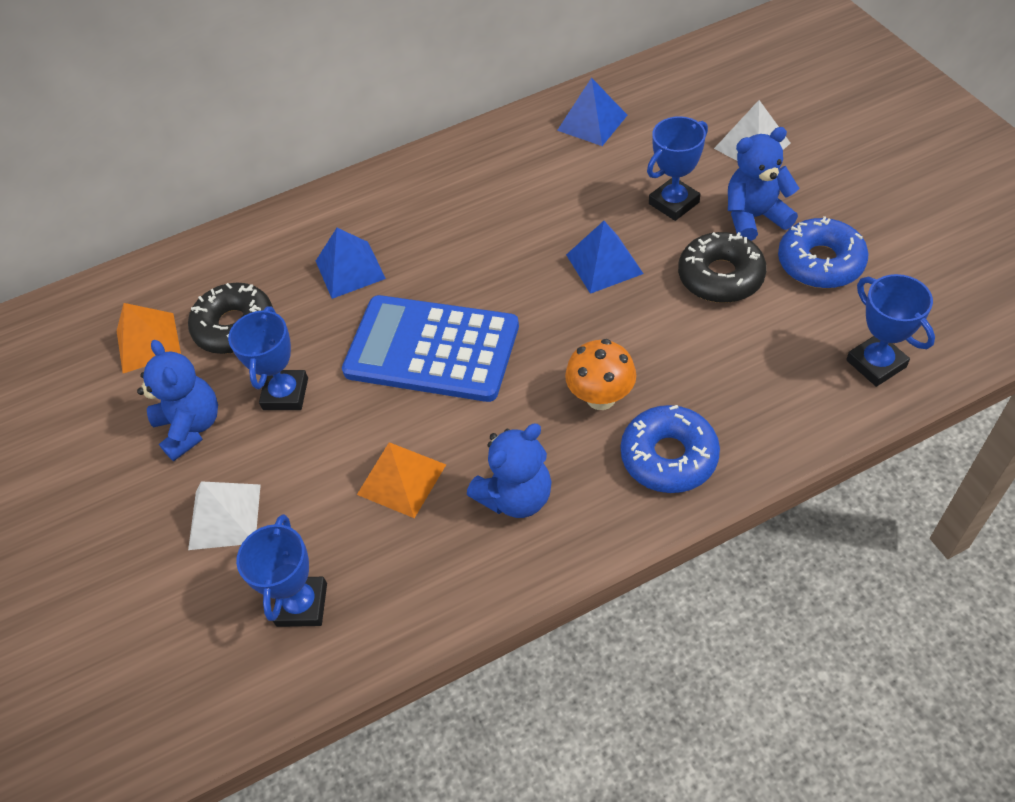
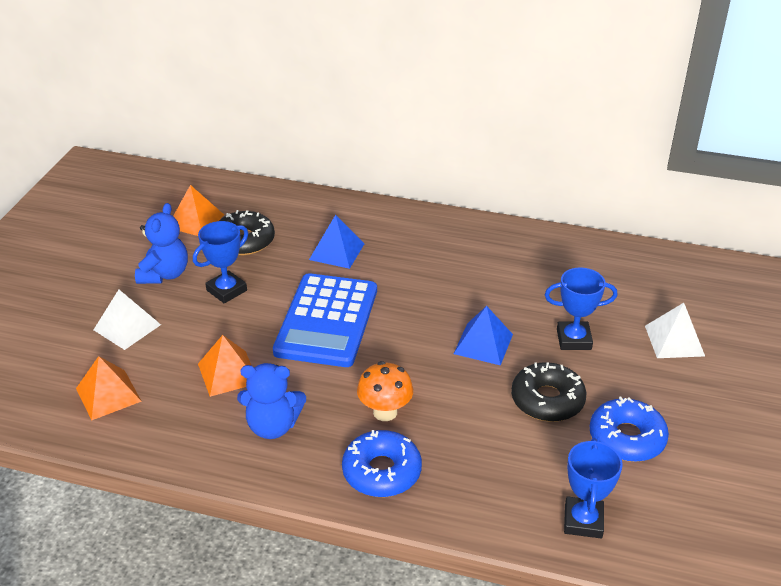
camera: 35 degrees right, 15 degrees down
blue trophy [236,514,327,627] -> orange pyramid [76,356,142,421]
blue calculator [342,295,519,402] -> blue calculator turned 135 degrees counterclockwise [273,273,377,367]
blue pyramid [557,77,627,146] -> none
blue teddy bear [728,127,799,241] -> none

